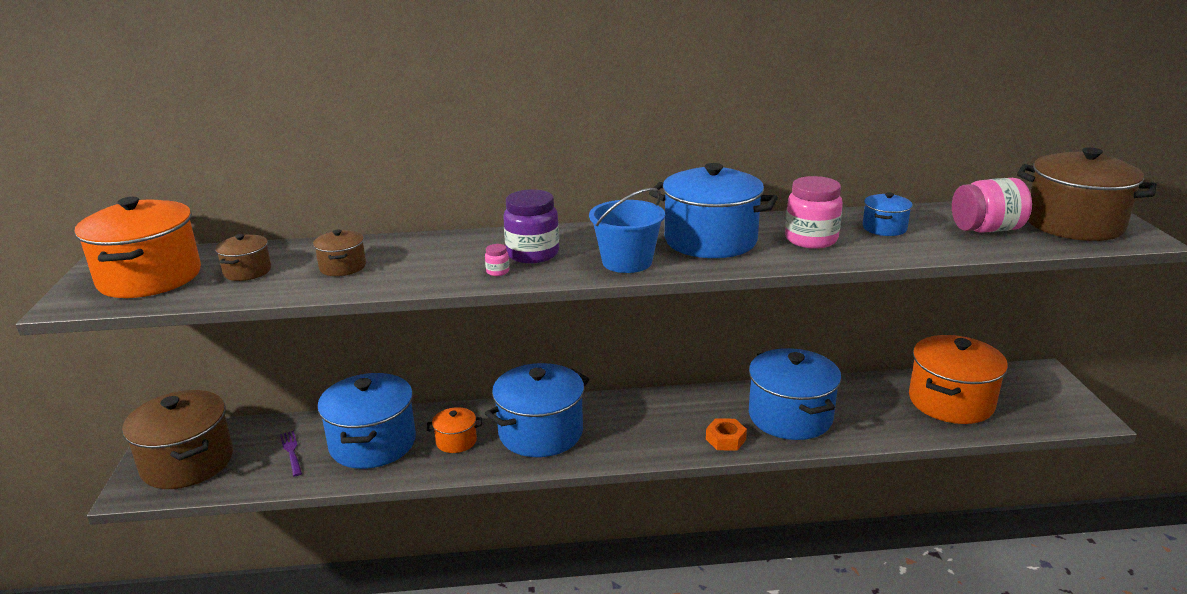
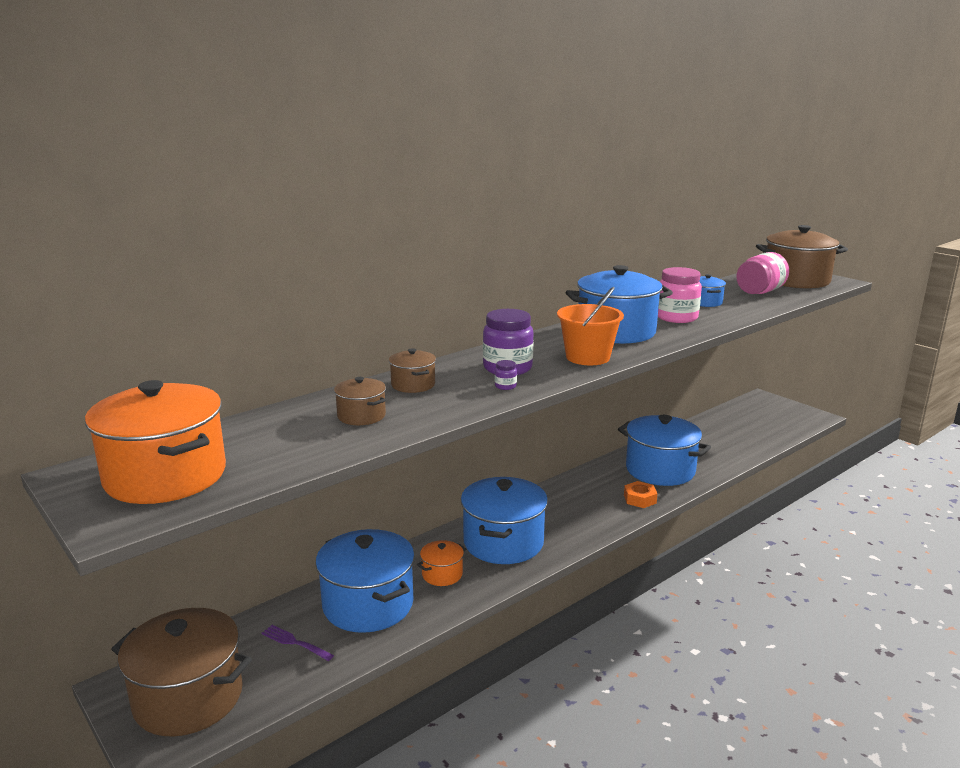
camera: 35 degrees left, 5 degrees down
brown pot [215,234,271,281] -> brown pot moved to [389,348,436,393]
pink jar [485,244,509,276] -> purple jar [495,360,517,390]
blue bucket [589,188,665,273] -> orange bucket [557,287,624,365]
orange pot [909,335,1008,424] -> none

